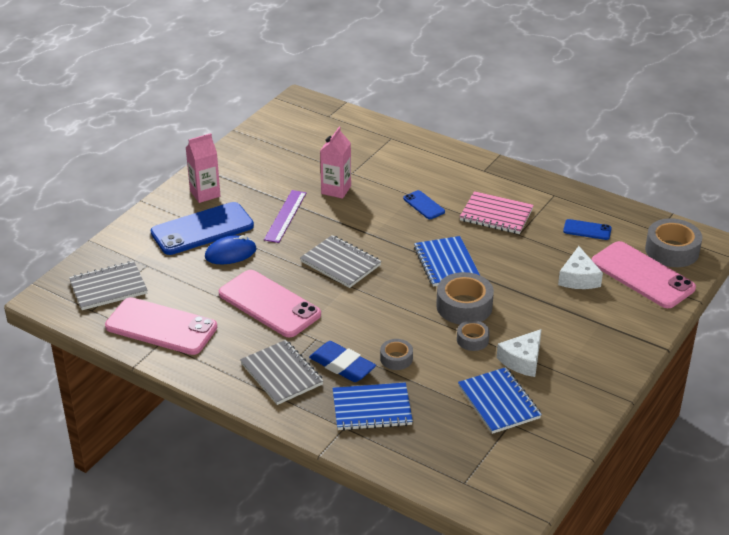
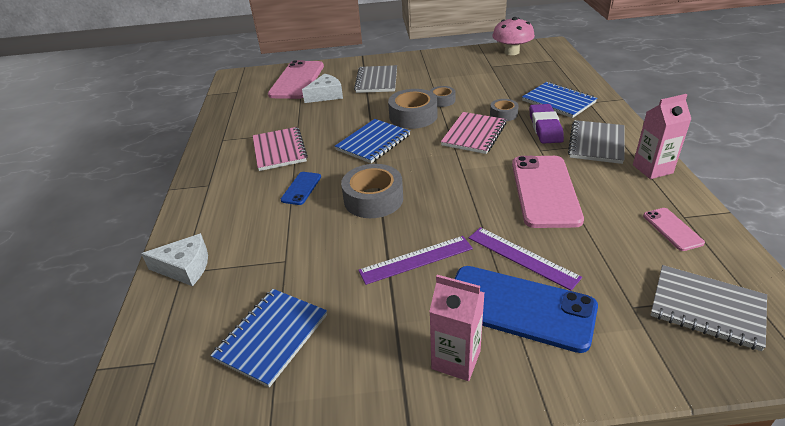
camera: 125 degrees left, 0 degrees up
pink phone [105,297,217,355] -> pink phone [643,208,705,251], size x0.48
blue mouse [205,235,256,264] -> purple ruler [469,227,582,291]
grey notebook [300,235,382,288] -> grey notebook moved to [354,65,397,93]
blue eraser [309,341,376,382] -> purple eraser [529,104,564,144]
pink carton [320,127,351,199] -> pink carton moved to [633,94,691,179]
blue notebook [458,367,542,434] -> blue notebook moved to [210,289,327,387]
white cheese [497,329,541,377] -> white cheese moved to [141,233,208,286]
blue phone [563,219,612,240] -> none
grey tape [645,218,702,267] -> grey tape moved to [341,164,403,218]
none -> pink notebook [441,112,506,154]
none -> pink mushroom [492,17,535,55]

